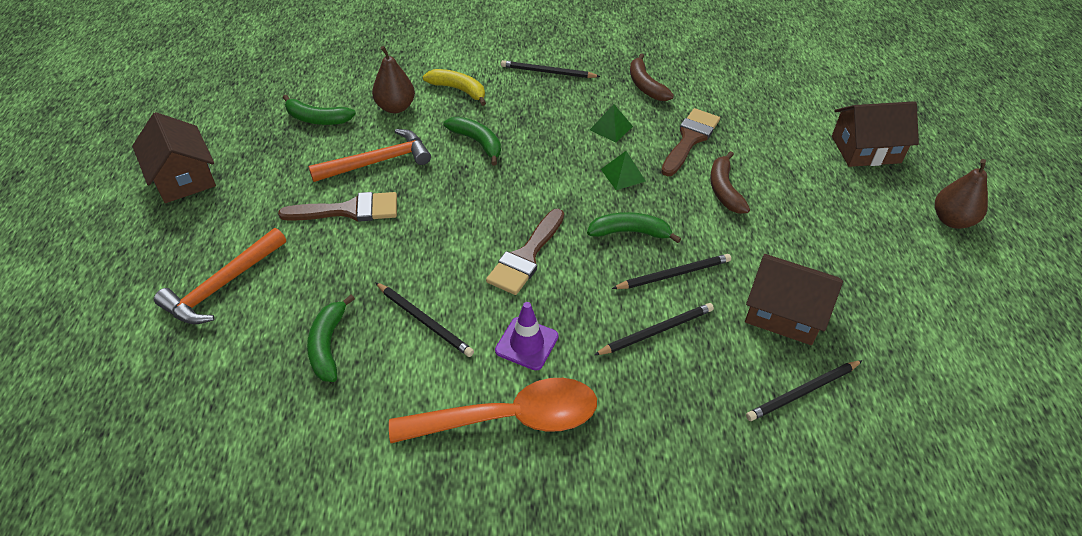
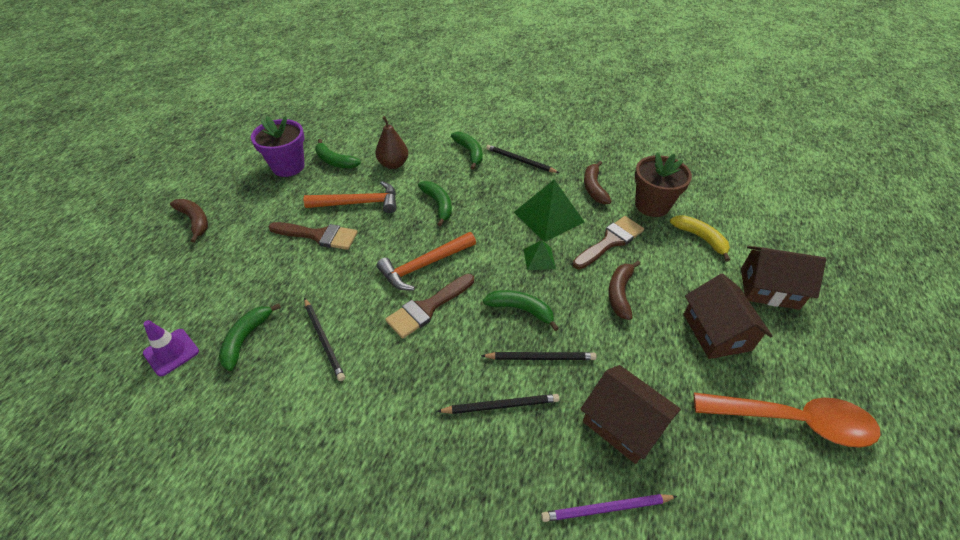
camera: 20 degrees right, 0 degrees up
brown house [132,112,216,203] -> brown house moved to [683,274,773,359]
orange hammer [154,228,286,324] -> orange hammer moved to [377,232,476,290]
orange spoon [389,378,597,444] -> orange spoon moved to [694,392,881,448]
yellow banana [423,69,486,106] -> yellow banana moved to [670,215,730,261]
purple traffic cone [495,302,559,371] -> purple traffic cone moved to [143,320,199,376]
green pyramid [590,104,633,142] -> green pyramid [514,179,584,242], size x1.91
black pencil [746,360,863,421] -> purple pencil [541,494,678,522]
brown pear [935,159,988,229] -> none
none -> brown banana [170,199,208,243]
none -> purple flower pot [251,116,305,177]
none -> green banana [451,132,482,170]
none -> brown flower pot [635,153,692,217]

